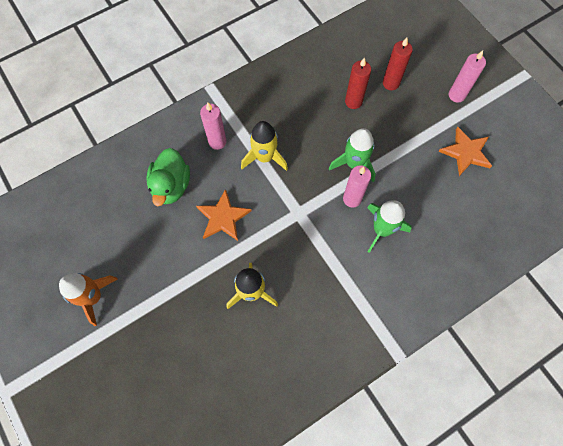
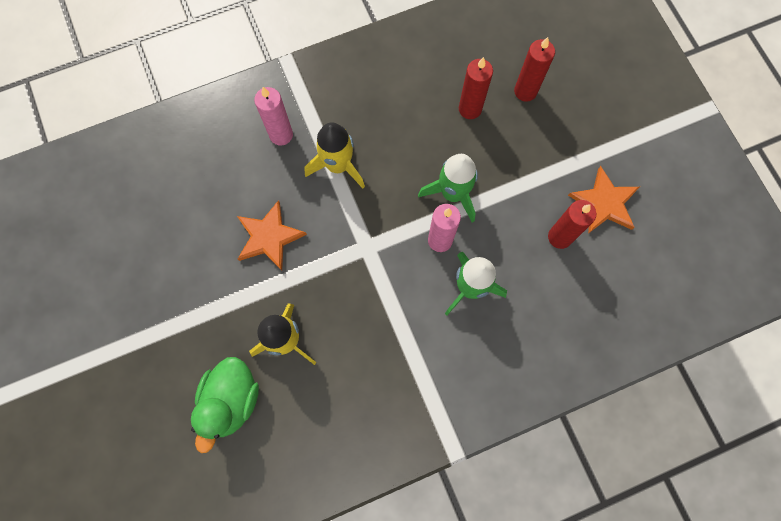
camera: 10 degrees right, 5 degrees up
orange rocket [59,273,118,326] -> none
green duck [146,148,190,206] -> green duck moved to [191,357,259,453]
pink candle [449,51,486,102] -> none
none -> red candle [548,200,596,249]

